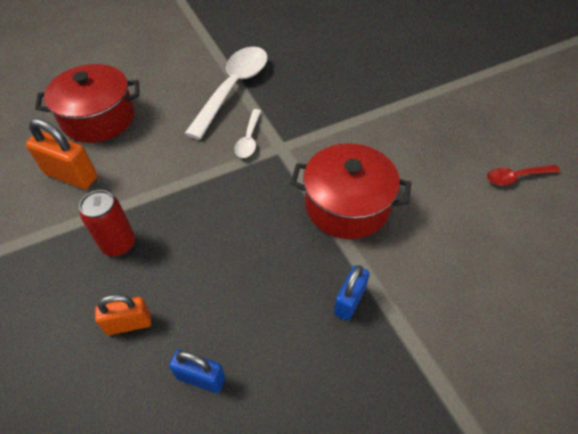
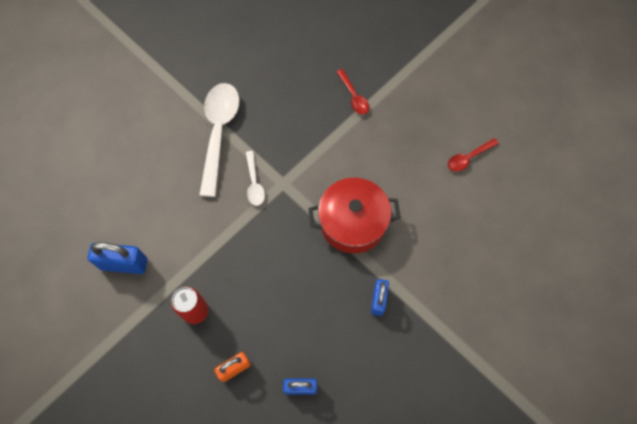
camera: 20 degrees left, 15 degrees up
orange padlock [26,118,98,189] -> blue padlock [88,242,147,274]
red pot [35,64,140,143] -> none
none -> red spoon [337,69,369,115]

